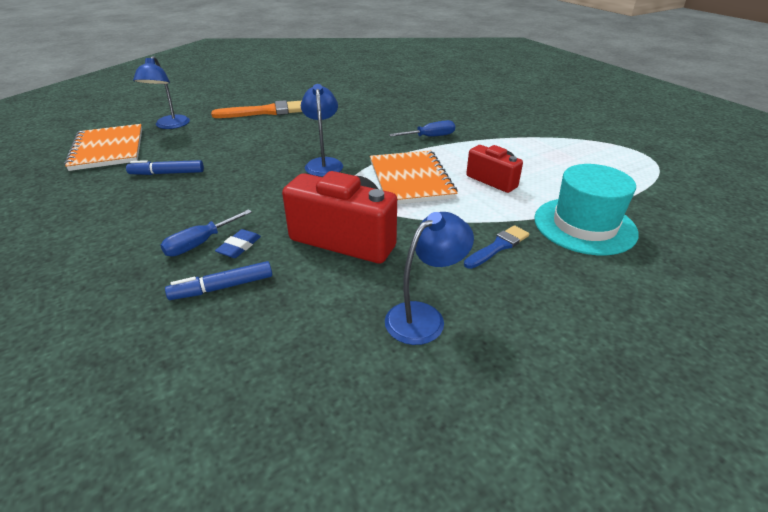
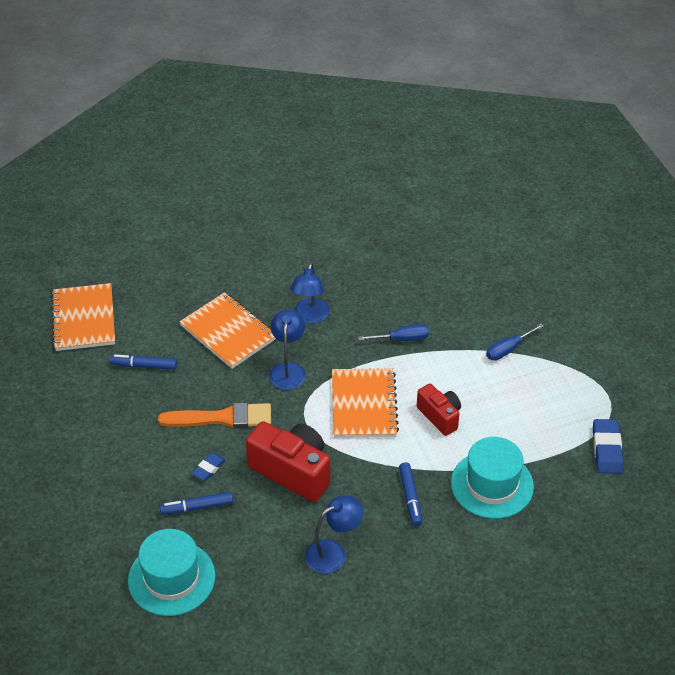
camera: 10 degrees right, 10 degrees up
blue lamp [133,56,190,129] -> blue lamp moved to [290,262,330,324]
blue screwdriver [160,209,252,256] -> blue screwdriver moved to [486,324,544,361]
orange brush [211,100,302,118] -> orange brush moved to [158,403,271,428]
blue brush [464,225,530,269] -> blue marker [399,462,422,526]
none -> turquoise hat [128,529,215,616]
none -> orange notebook [179,292,276,369]
none -> blue eraser [593,419,623,473]

